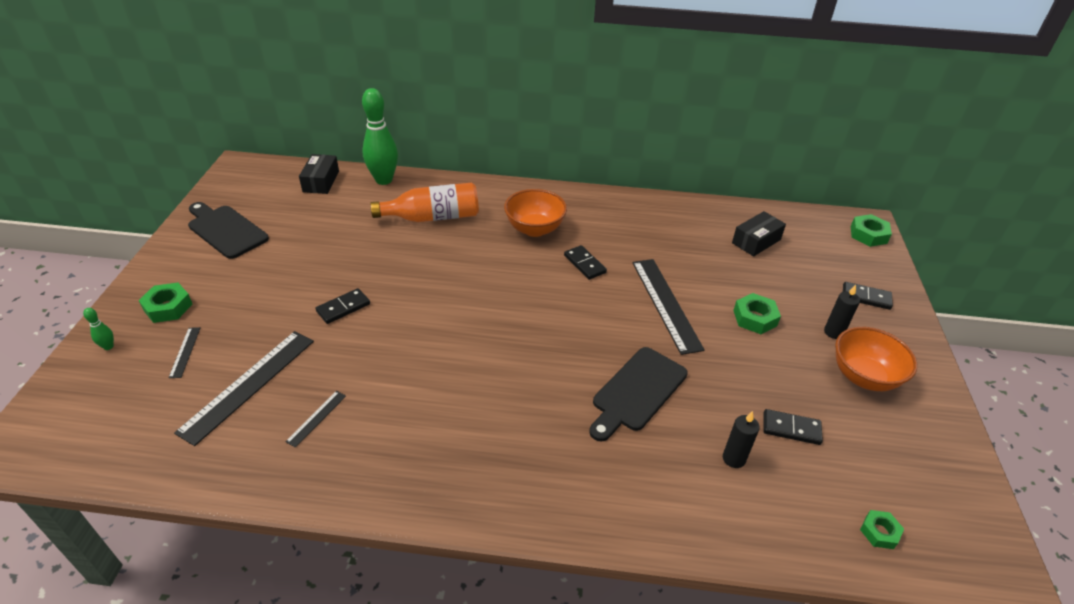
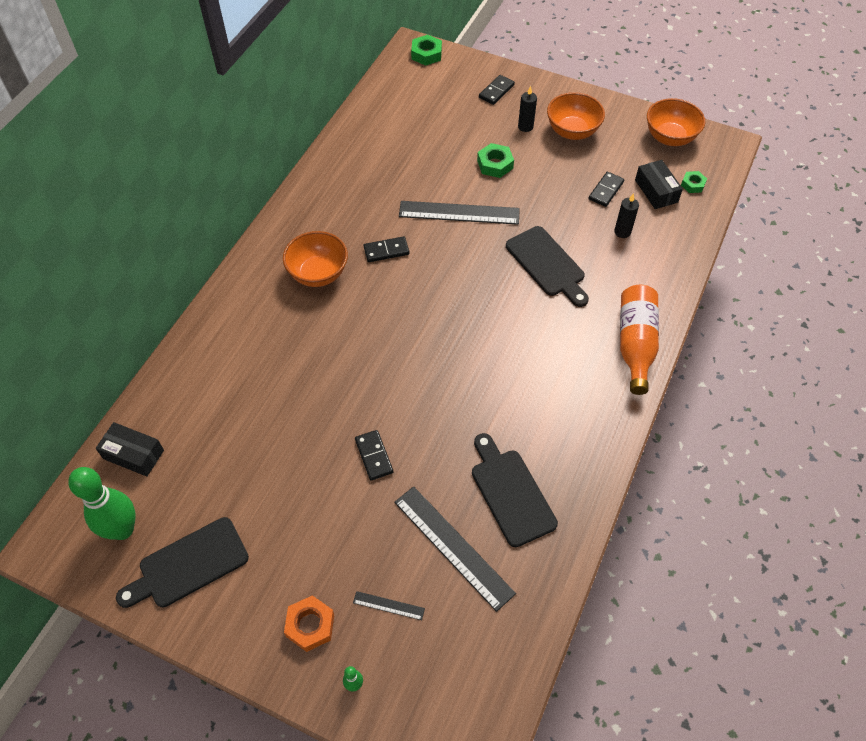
camera: 70 degrees left, 15 degrees up
green nut [139,283,192,323] -> orange nut [284,595,334,652]
black ruler [285,391,346,448] -> black cutting board [472,433,558,547]
green bowling pin [362,88,398,185] -> green bowling pin moved to [68,467,136,540]
orange bottle [370,183,479,222] -> orange bottle moved to [620,285,659,395]
black box [732,211,786,257] -> black box moved to [635,160,683,209]
none -> orange bowl [647,98,705,146]

